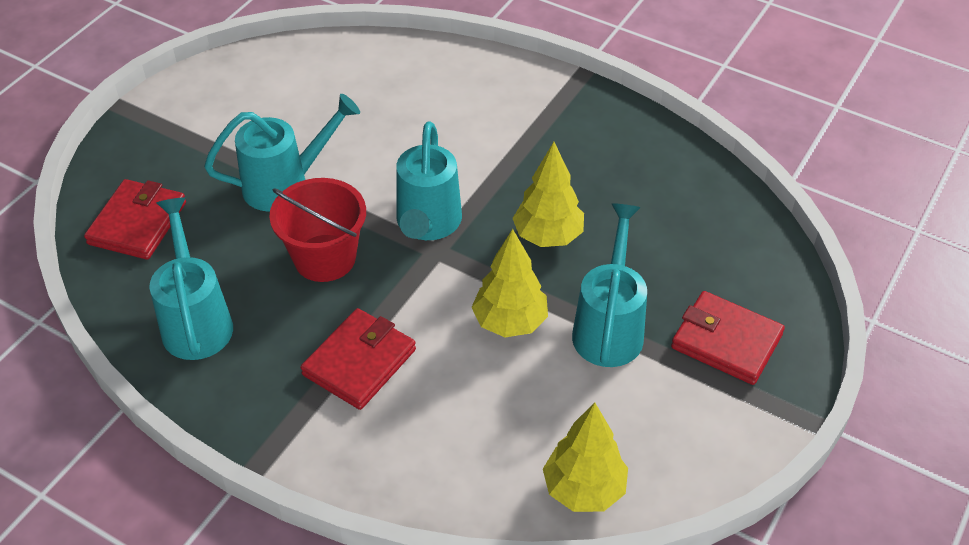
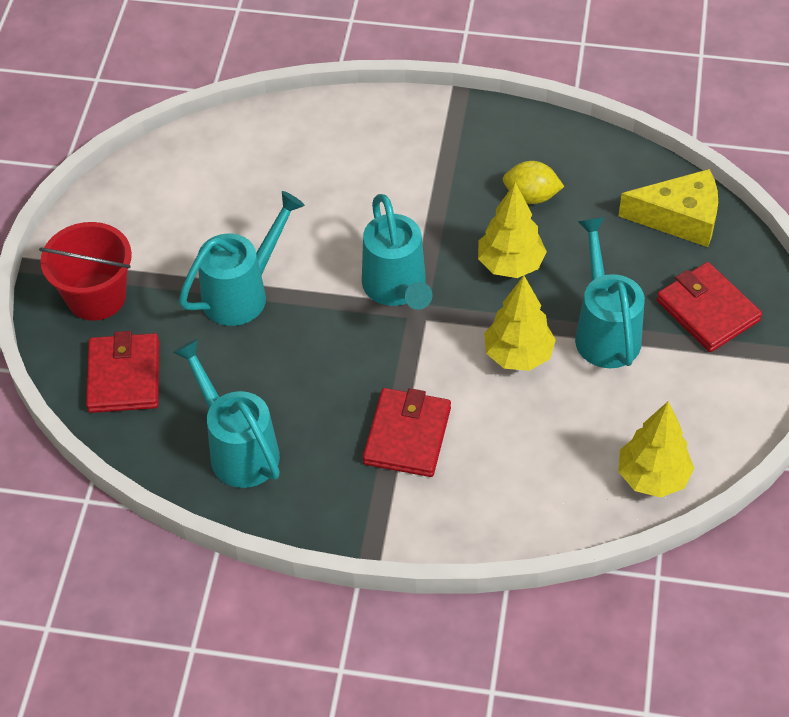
camera: 20 degrees left, 5 degrees up
red bucket [269,178,366,282] -> red bucket moved to [39,222,132,321]
red wallet [671,291,785,385] -> red wallet turned 45 degrees clockwise [657,262,762,352]
none -> yellow lemon [503,161,564,204]
none -> yellow cheese [619,169,718,247]

